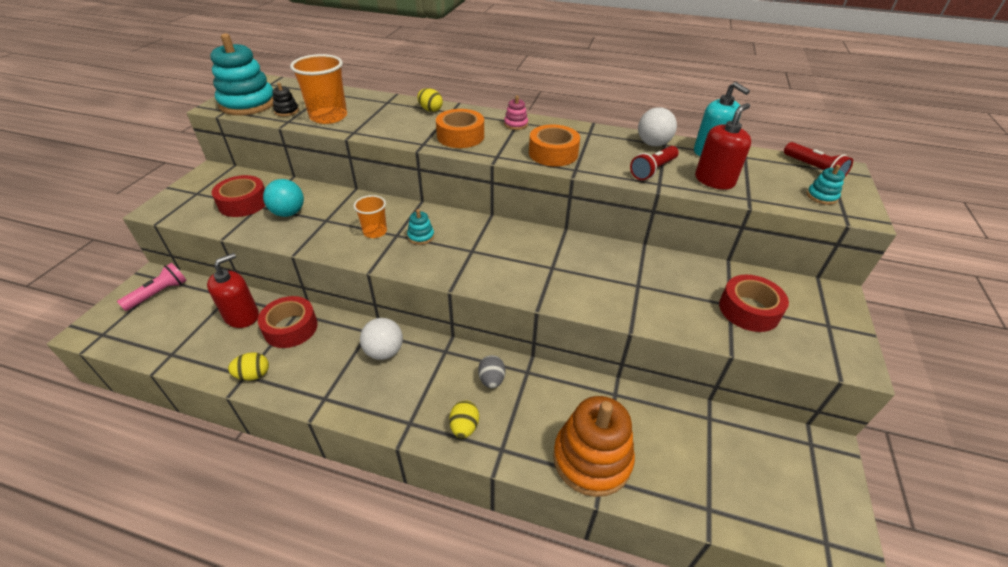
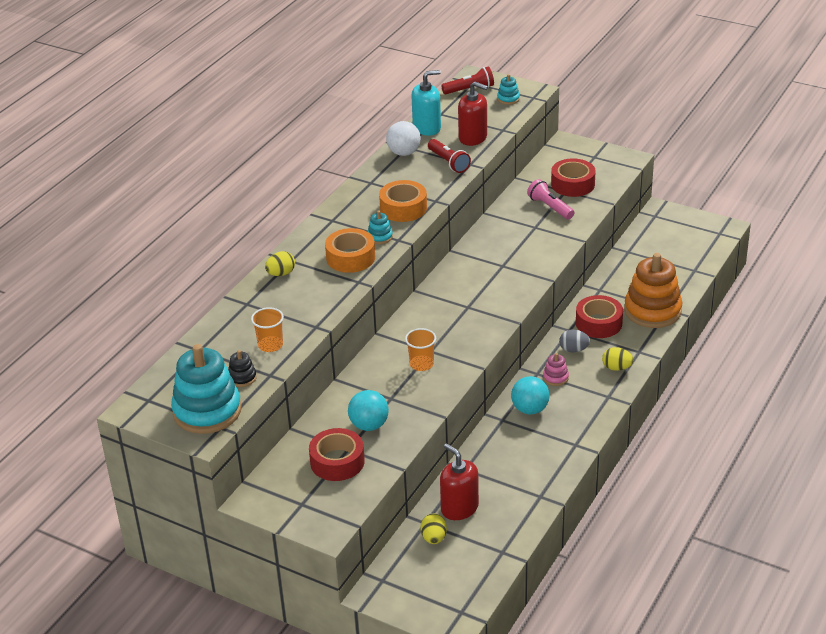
camera: 75 degrees left, 5 degrees down
pink flashlight [117,263,187,311] -> pink flashlight moved to [527,179,574,219]
yellow egg [228,352,269,380] -> yellow egg moved to [420,514,447,544]
red tape [258,296,318,348] -> red tape moved to [576,295,623,338]
orange cup [290,54,347,124] -> orange cup [251,307,284,352], size x0.58
white ball [360,318,403,360] -> turquoise ball [511,376,550,415]
turquoise stacking toy [407,209,434,245] -> turquoise stacking toy moved to [367,211,393,244]
pink stacking toy [504,96,528,130] -> pink stacking toy moved to [543,353,569,386]
red soap dispenser [695,103,751,190] -> red soap dispenser turned 150 degrees clockwise [458,81,488,146]

